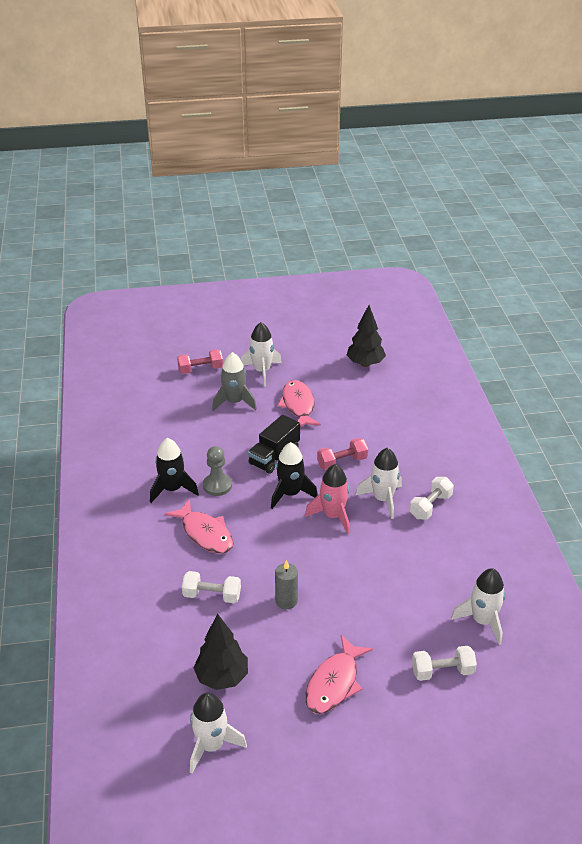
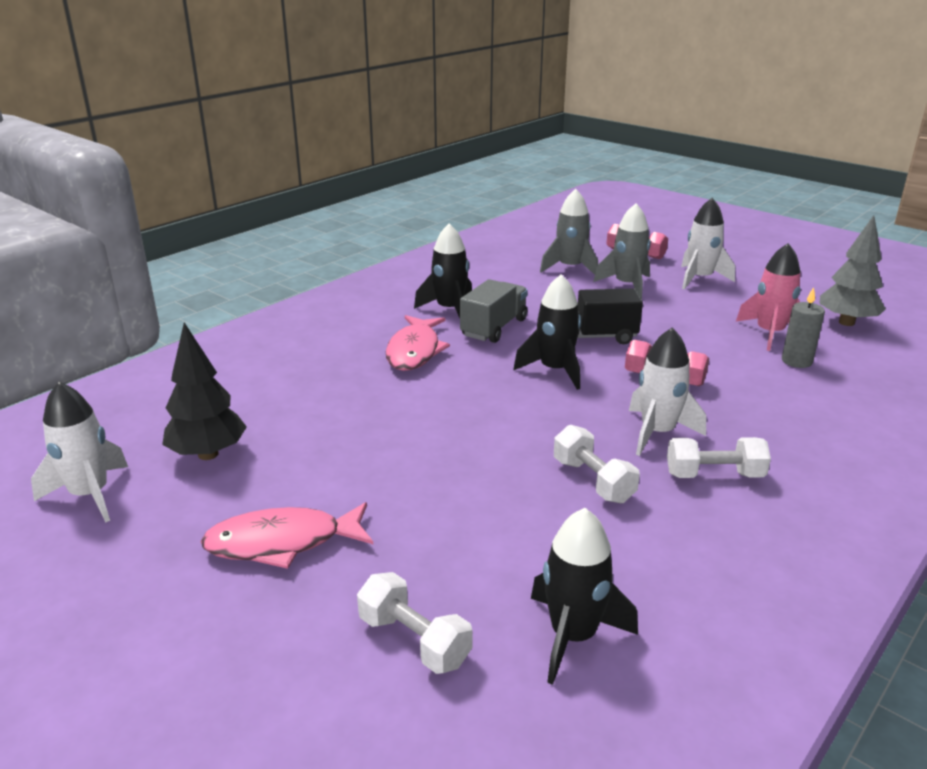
camera: 50 degrees right, 10 degrees down
white dumbbell [182,571,241,603] -> white dumbbell moved to [554,425,640,503]
grey pawn [203,446,232,496] -> grey truck [460,279,528,343]
grey candle [275,560,298,609] -> grey candle moved to [782,287,825,368]
pink fish [277,380,321,426] -> none
pink rocket [305,464,350,534] -> pink rocket moved to [736,243,801,351]
black tree [347,305,386,367] -> grey tree [819,215,886,326]
white rocket [451,568,505,645] -> black rocket [531,508,638,685]
none -> grey rocket [540,189,598,275]

